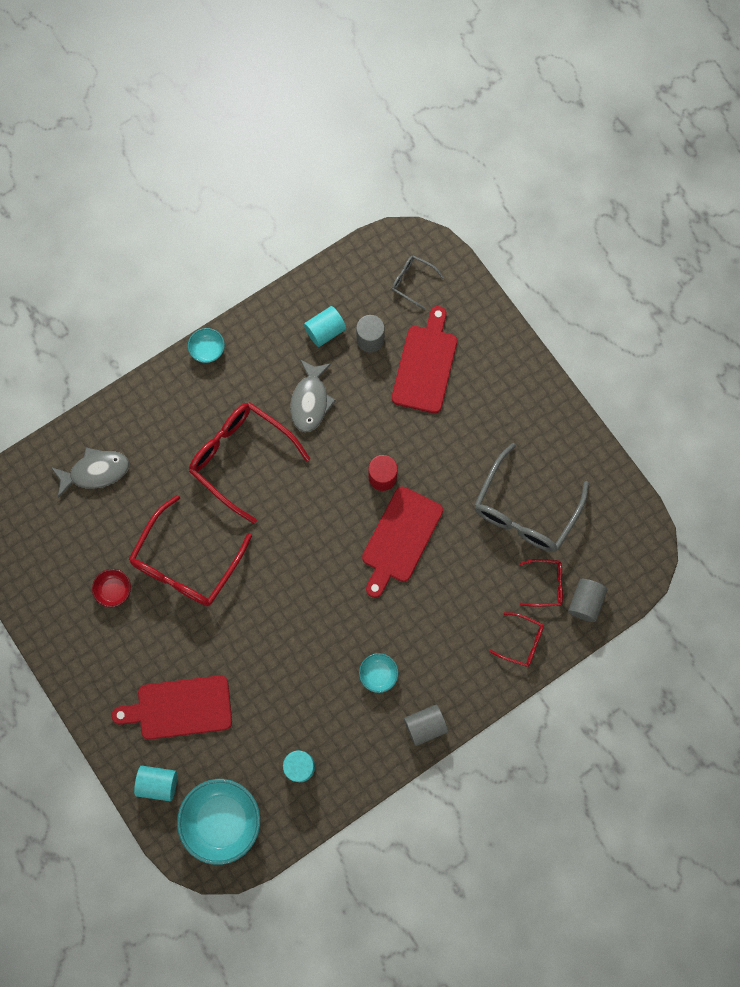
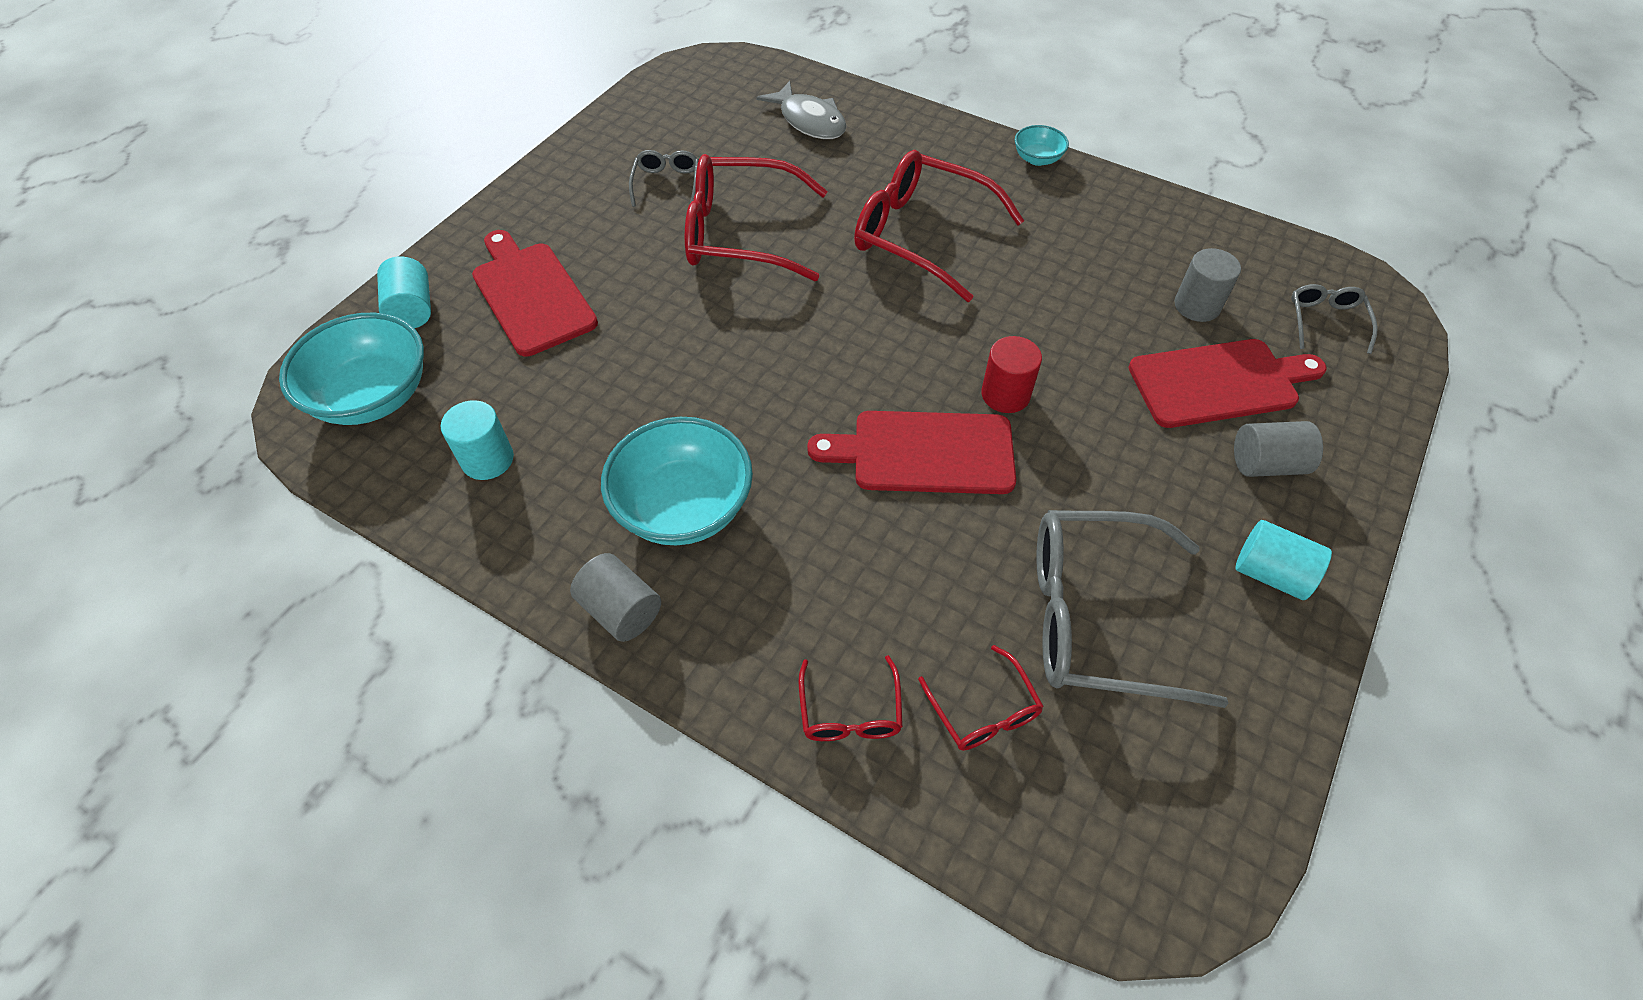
camera: 65 degrees right, 20 degrees down
red bowl [92,569,131,607] -> grey glasses [629,150,699,207]
red glasses [189,402,310,524] -> red glasses turned 75 degrees counterclockwise [854,150,1024,302]
grey fish [290,359,336,432] -> none
turquoise cylinder [304,306,346,347] -> turquoise cylinder moved to [1236,520,1332,600]
turquoise bowl [359,653,399,693] -> turquoise bowl [601,417,753,546], size x2.03
grey cylinder [568,579,607,622] -> grey cylinder moved to [1234,421,1323,477]

